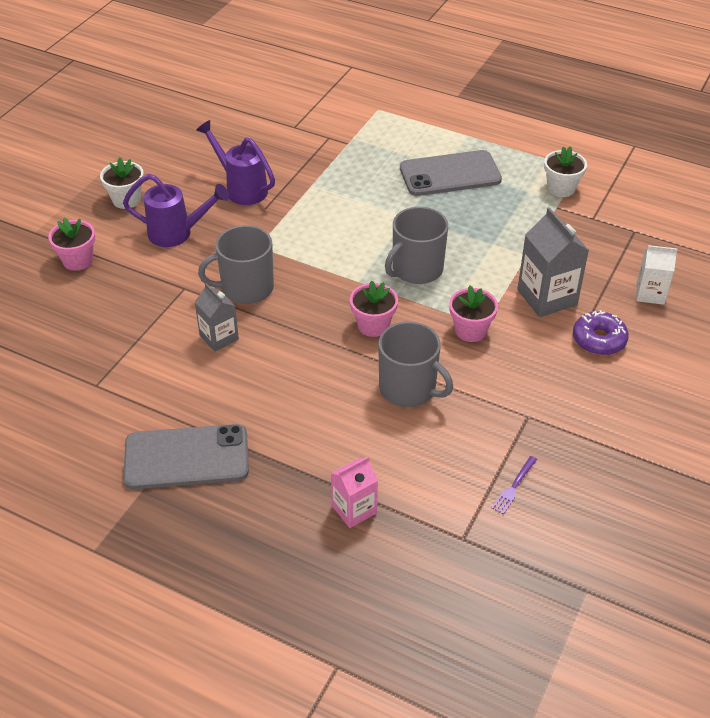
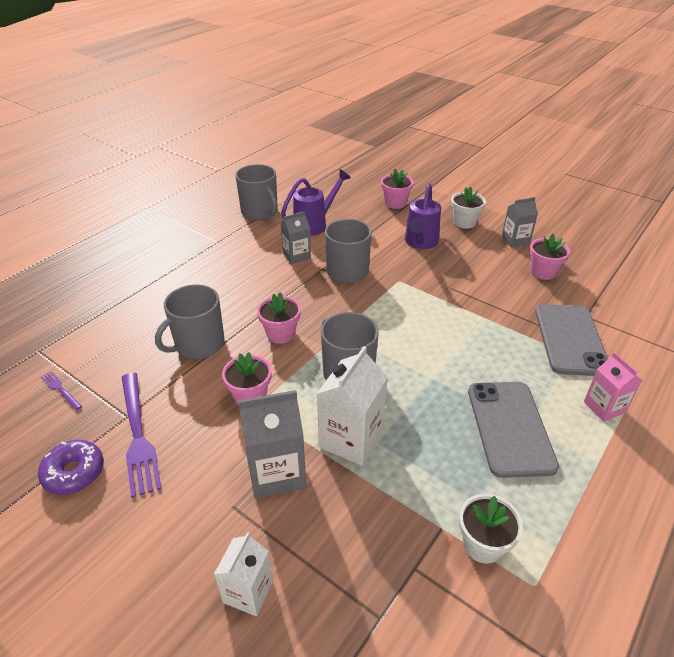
camera: 100 degrees right, 5 degrees down
grey phone [123,424,249,489] -> grey phone moved to [535,304,608,376]
purple watering can [196,120,275,205] -> purple watering can moved to [281,169,351,236]
pink carton [331,457,378,528] -> pink carton moved to [584,352,642,422]
purple donut [573,310,629,355] -> purple donut moved to [38,440,104,495]
none -> purple fork [122,373,161,498]
none -> grey mug [235,164,278,220]
none -> white carton [317,346,388,466]
none -> grey carton [502,197,538,247]
none -> pink flower pot [530,234,570,280]

